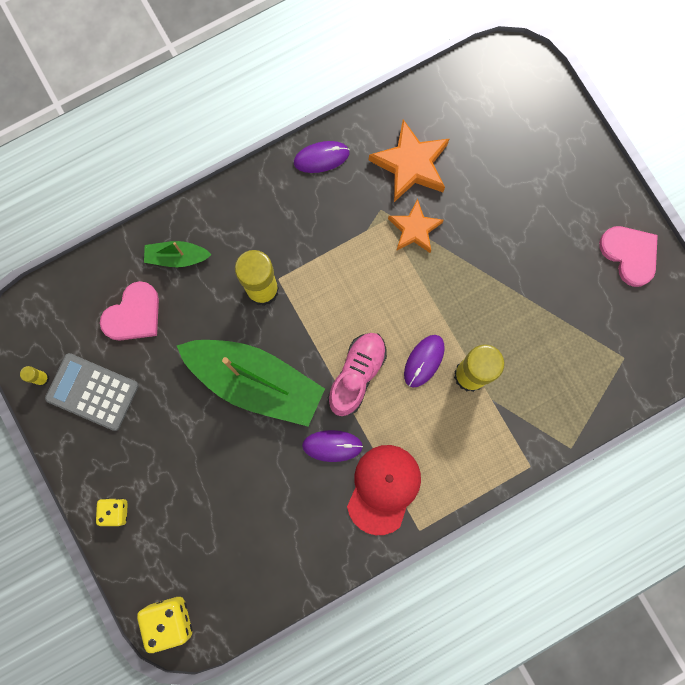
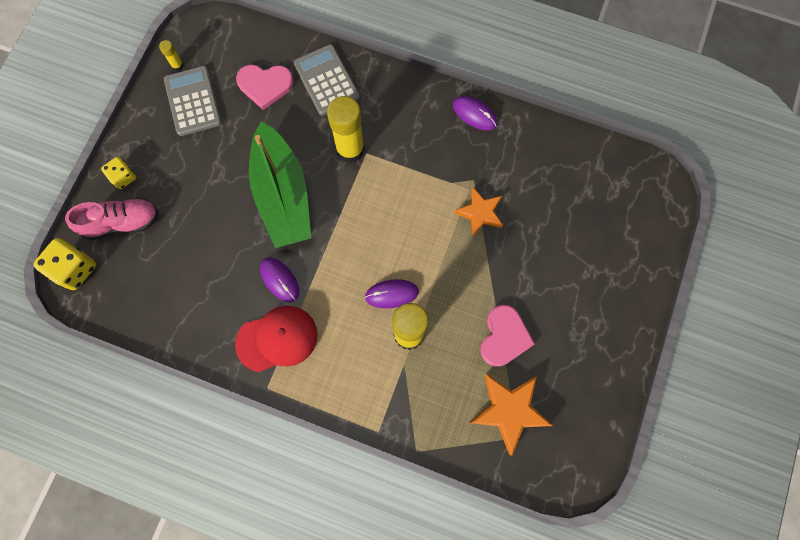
camera: 50 degrees right, 5 degrees down
green boat [144,241,212,267] -> grey calculator [293,44,360,116]
pink shoe [328,333,387,416] -> pink shoe moved to [65,198,159,240]
orange star [369,120,449,202] -> orange star moved to [469,374,553,456]
pink heart [599,226,658,287] -> pink heart moved to [480,305,535,367]

